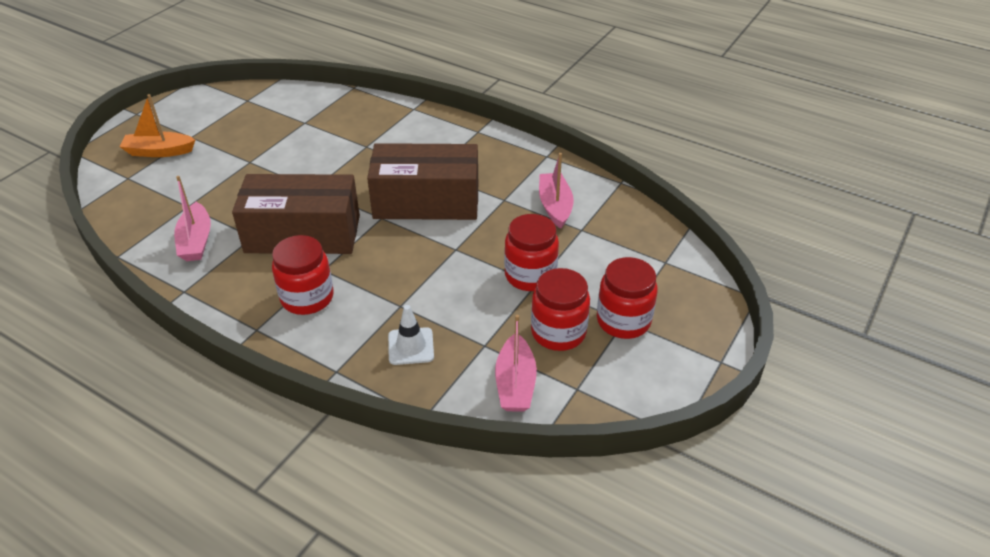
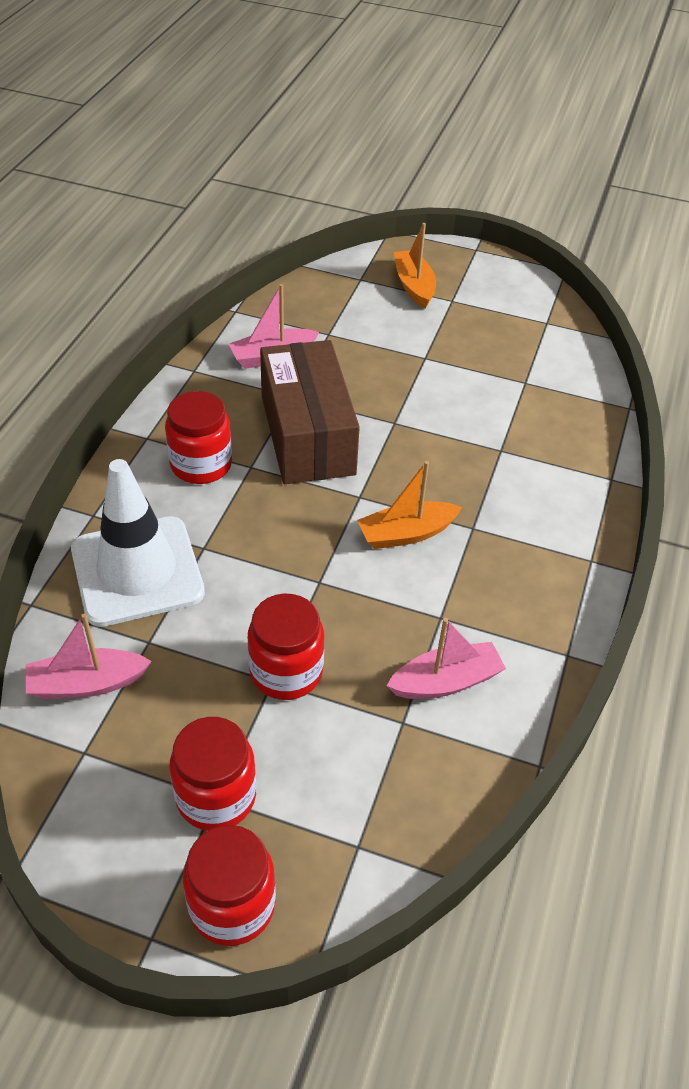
camera: 75 degrees right, 5 degrees up
brown box [367,143,478,220] -> orange boat [357,461,462,549]
white traffic cone [388,305,434,365] -> white traffic cone [71,459,205,627], size x2.17
red jar [531,268,590,351] -> red jar moved to [183,825,276,946]

